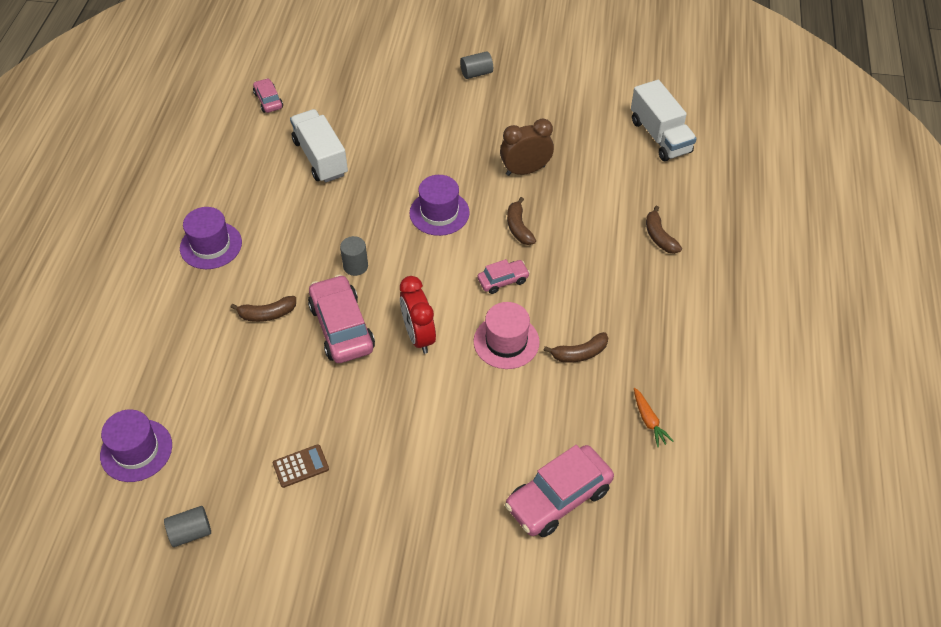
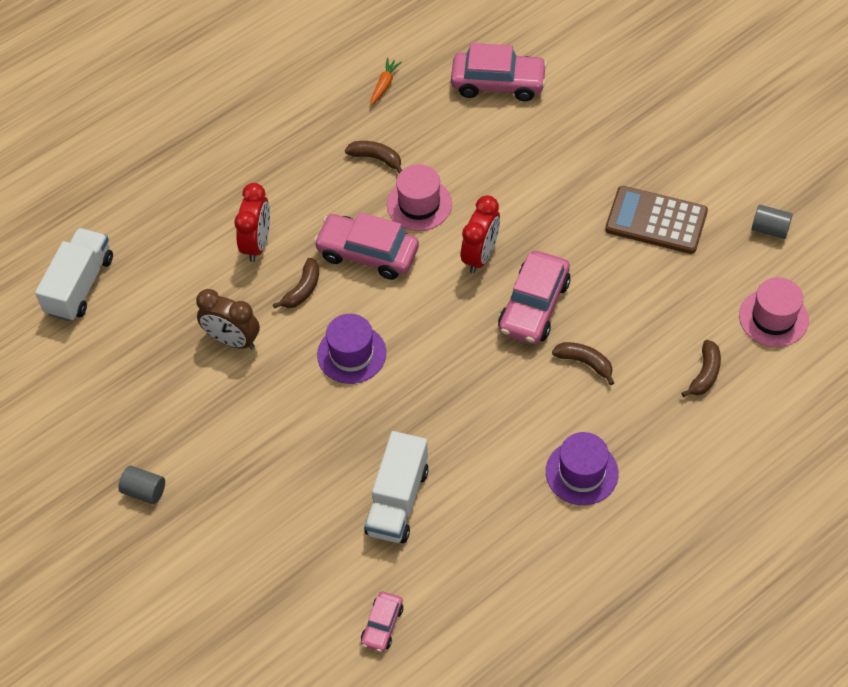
camera: 135 degrees left, 5 degrees up
purple hat [100,409,172,482] -> pink hat [739,277,809,347]
brown calculator [273,444,329,488] -> brown calculator [605,186,708,254], size x1.99
grey cylinder [340,236,368,276] -> none
pink car [477,259,530,294] -> pink car [314,212,419,280], size x1.88
brown banana [646,206,682,254] -> brown banana moved to [681,340,721,397]
none -> red clock [234,183,270,262]

